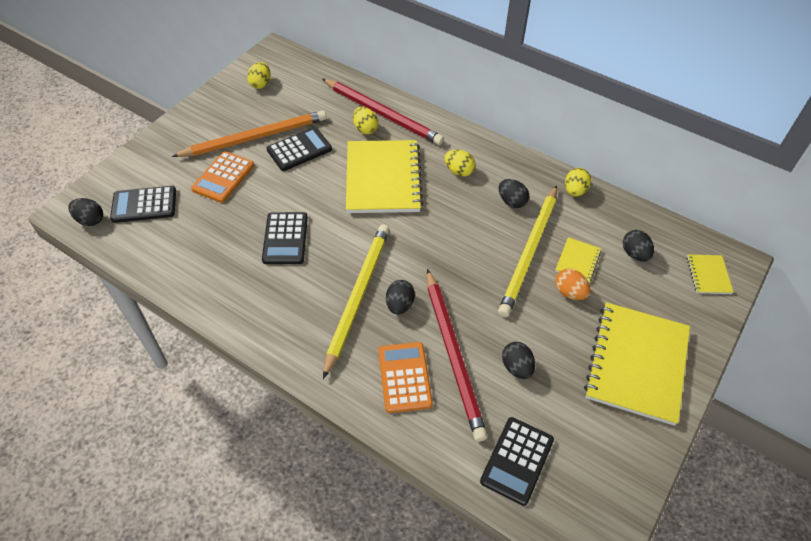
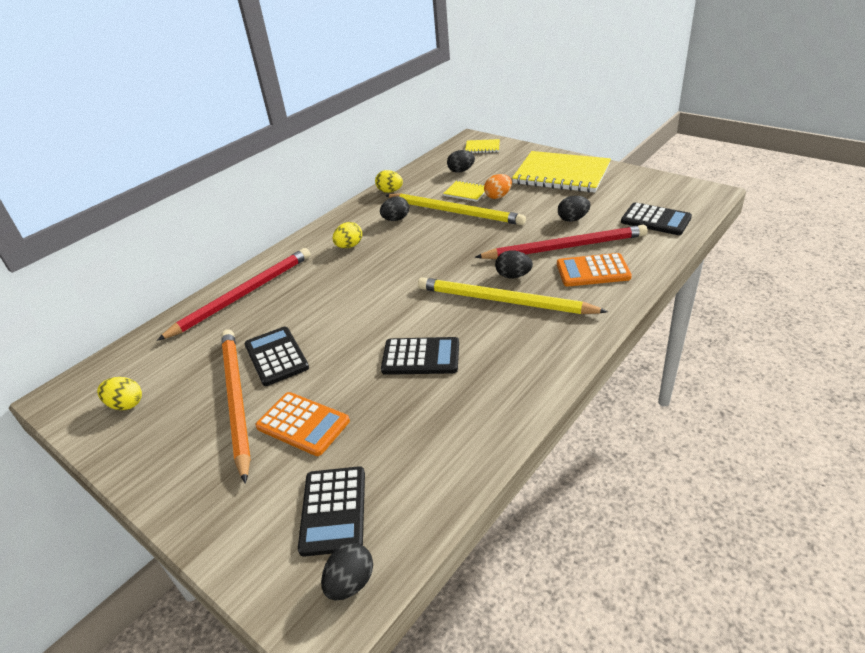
camera: 80 degrees left, 15 degrees down
yellow notebook [346,140,423,213] -> none
yellow egg [353,107,378,134] -> none

